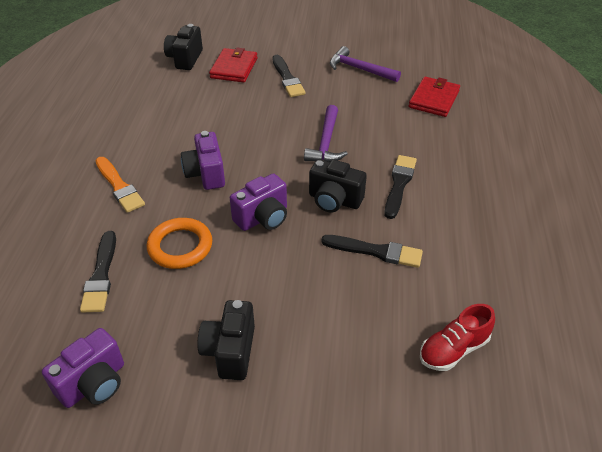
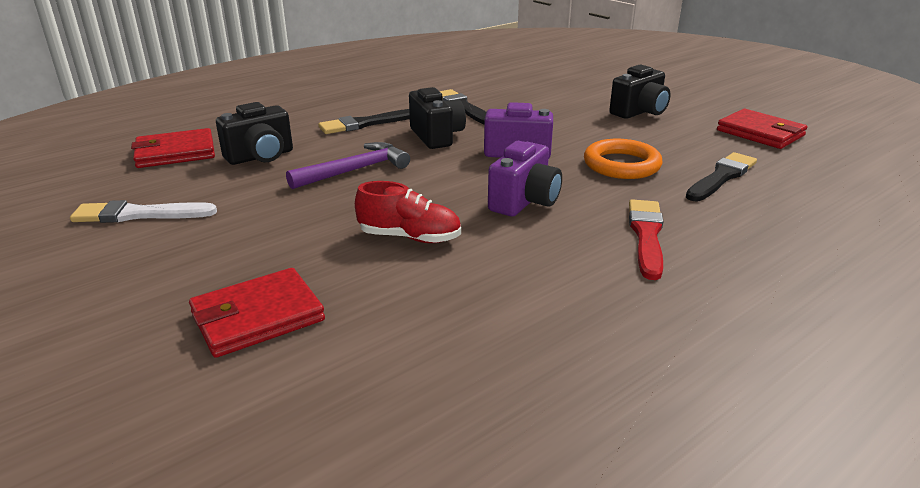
camera: 135 degrees left, 15 degrees down
purple camera [42,328,124,408] -> red wallet [717,109,807,149]
orange brush [95,157,145,213] -> red brush [629,199,664,280]
black camera [164,24,203,70] -> black camera moved to [216,102,293,165]
black brush [272,55,306,97] -> none
purple hammer [330,46,401,82] -> white brush [70,200,217,223]
red shoe [420,304,495,371] -> red shoe moved to [355,181,461,243]

